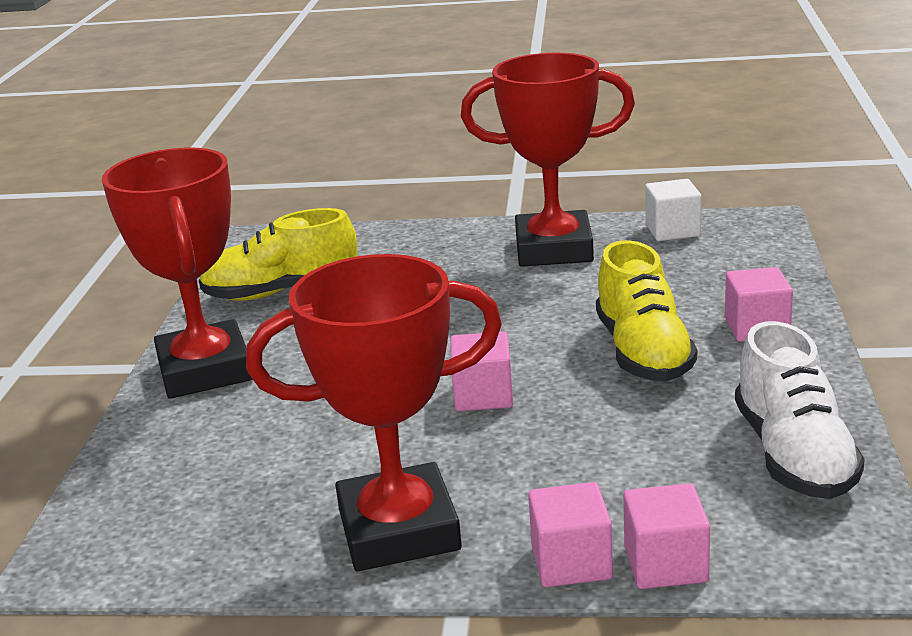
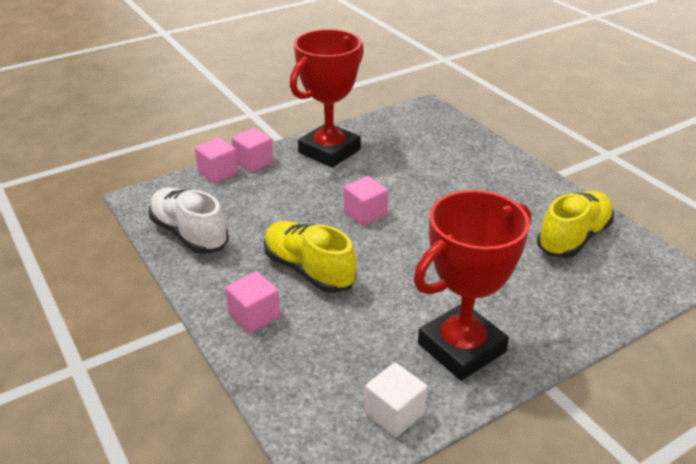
camera: 140 degrees right, 10 degrees up
red trophy [102,148,252,399] -> none

